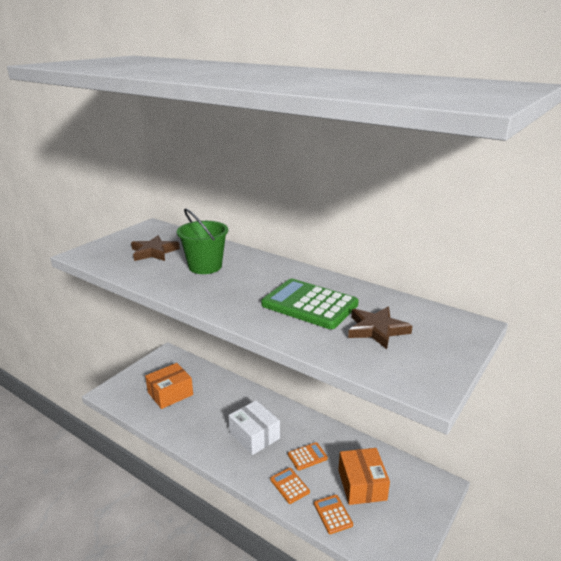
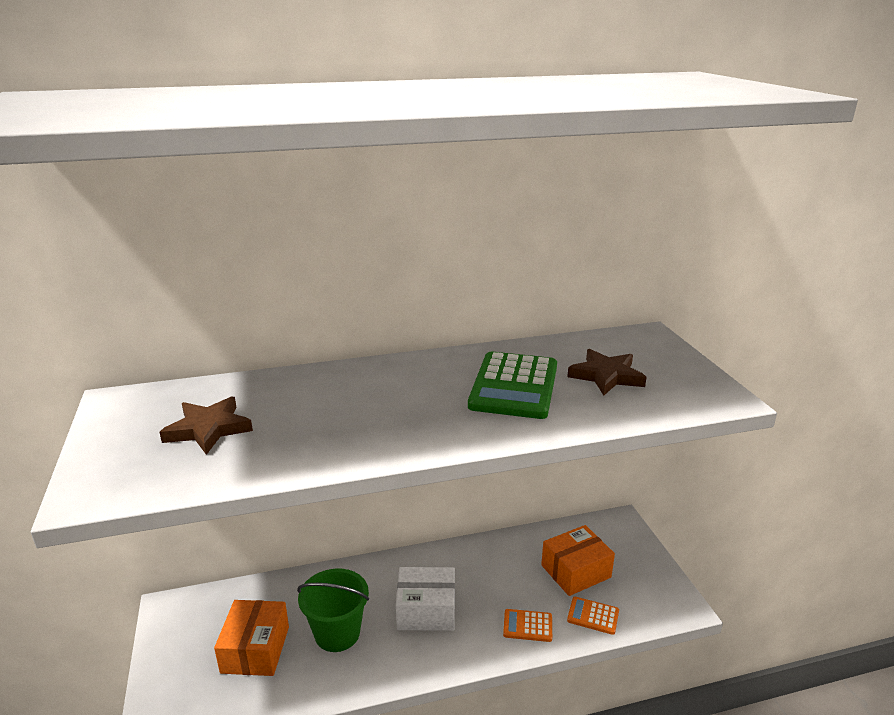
camera: 50 degrees left, 0 degrees up
green bucket [177,208,228,274] -> green bucket moved to [297,569,369,652]
green calculator [261,279,359,329] -> green calculator turned 60 degrees counterclockwise [468,352,557,419]
orange calculator [288,442,328,470] -> none
orange box [338,448,390,505] -> orange box turned 60 degrees counterclockwise [541,525,615,596]

